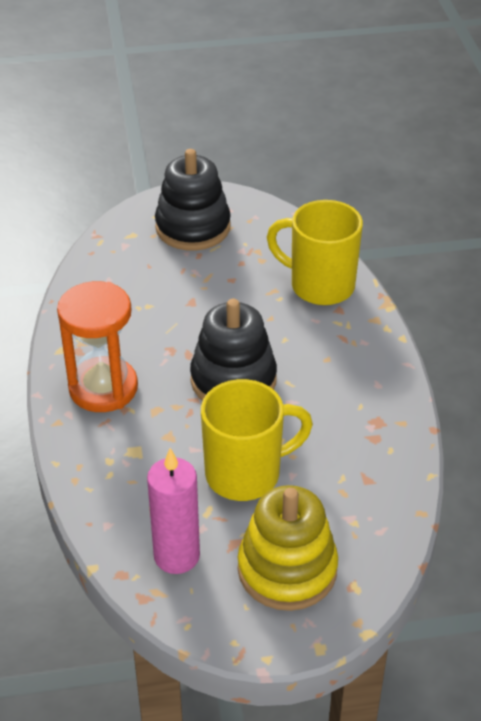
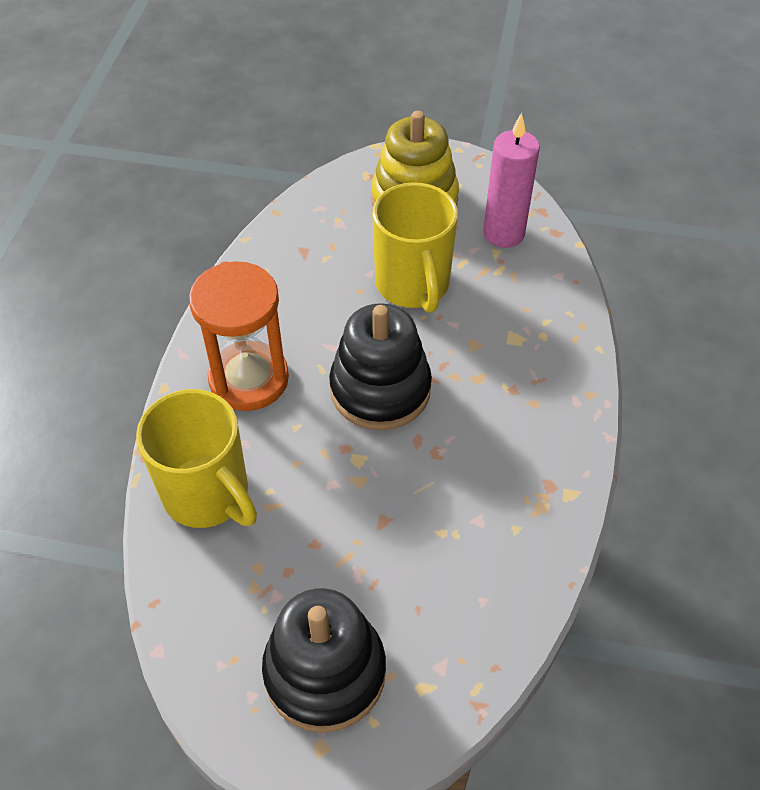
camera: 160 degrees left, 10 degrees up
orange hourglass [57,281,138,412] -> orange hourglass moved to [189,261,289,411]
yellow mug [201,379,313,501] -> yellow mug turned 105 degrees counterclockwise [372,182,458,313]

